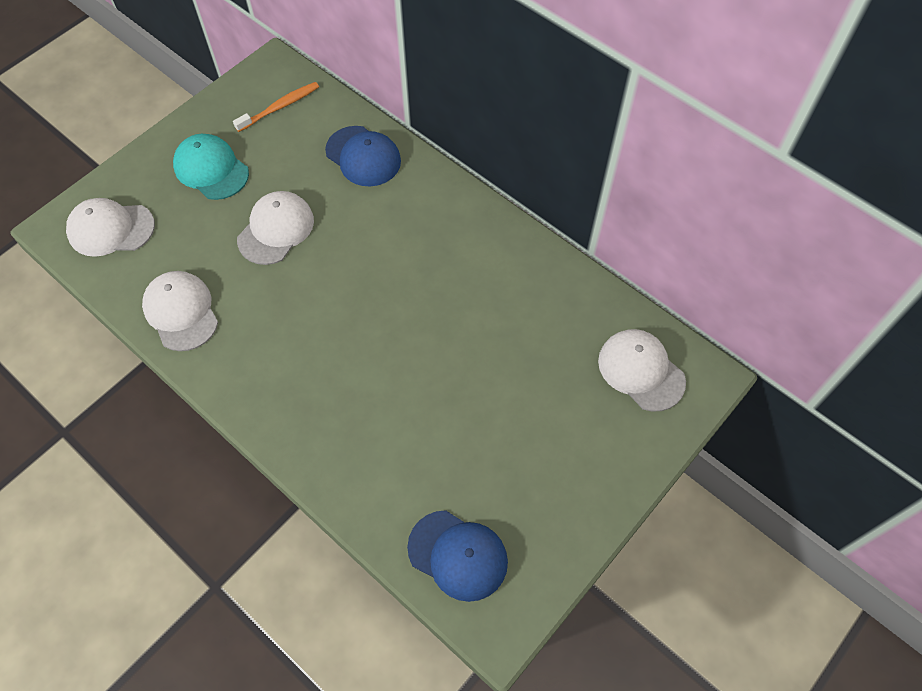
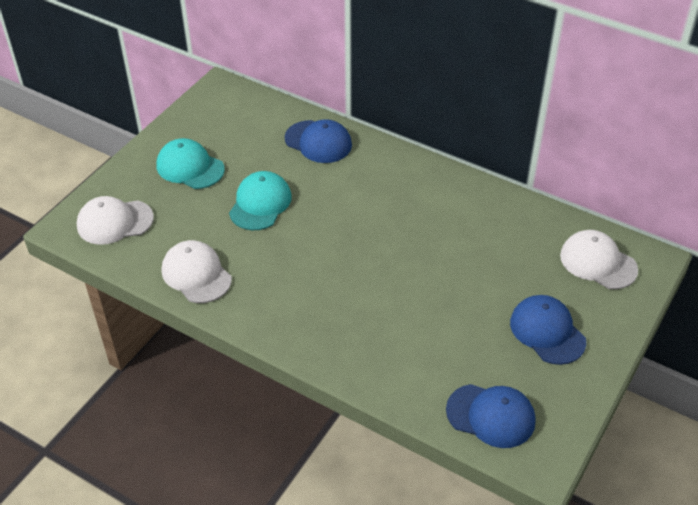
camera: 10 degrees left, 15 degrees down
orange toothbrush [233,82,319,132] -> none
white cap [237,191,314,265] -> turquoise cap [229,171,292,230]
none -> blue cap [510,295,586,365]

